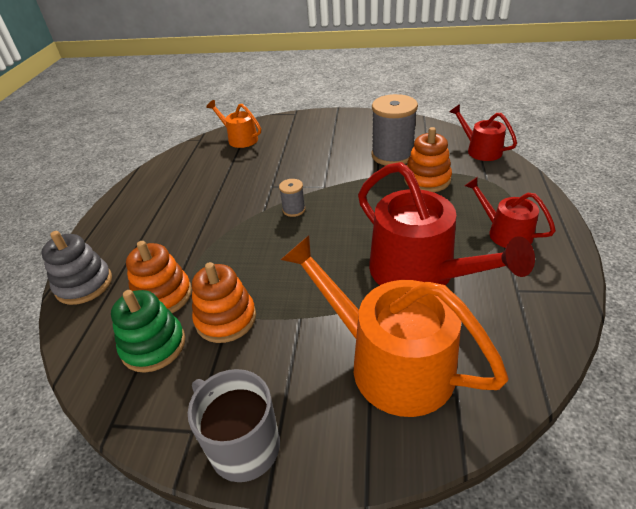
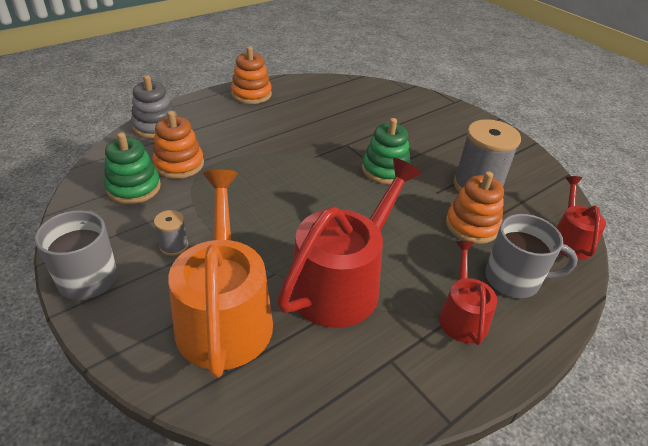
camera: 40 degrees right, 0 degrees up
orange stacking toy [192,262,256,343] -> orange stacking toy moved to [231,46,272,104]
orange watering can [206,100,261,148] -> none
grey spool [279,179,305,217] -> grey spool moved to [154,210,188,256]
red watering can [358,162,535,286] -> red watering can turned 150 degrees counterclockwise [277,158,422,328]
none -> green stacking toy [362,118,411,184]
none -> grey mug [485,214,578,298]

